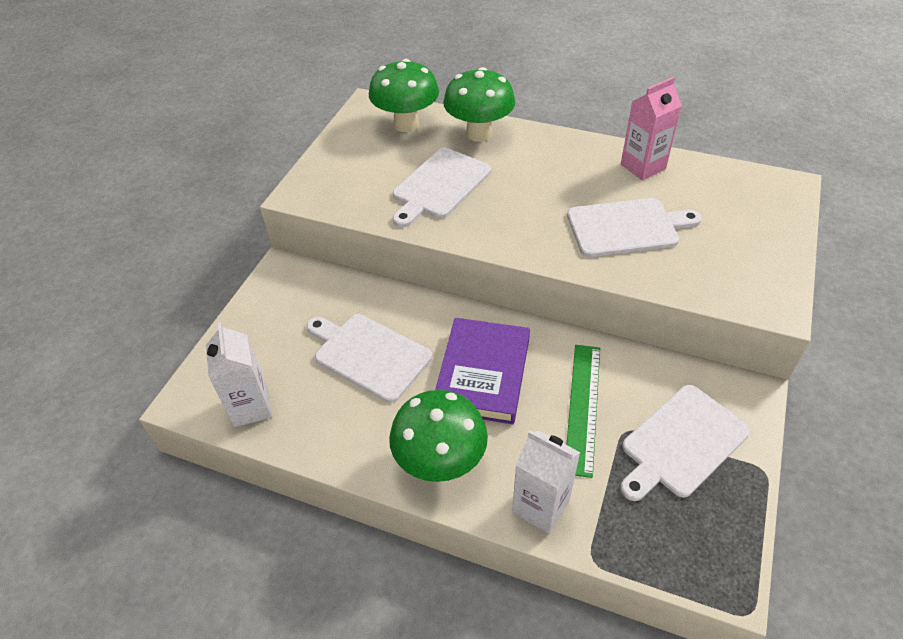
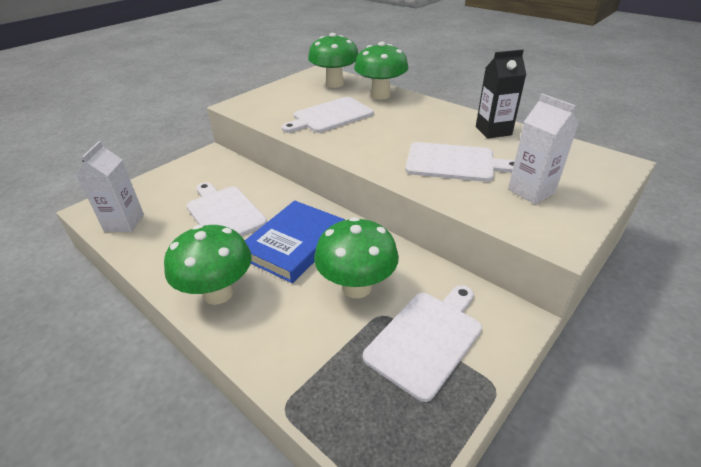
camera: 20 degrees right, 10 degrees down
purple book [435,318,530,424] -> blue book [245,200,345,283]
white carton [512,430,581,534] -> white carton moved to [508,94,578,204]
green ruler [566,345,600,478] -> green mushroom [314,217,399,298]
white cutting board [620,385,750,501] -> white cutting board turned 150 degrees clockwise [363,285,482,402]
pink carton [621,77,682,180] -> black carton [476,49,527,139]

